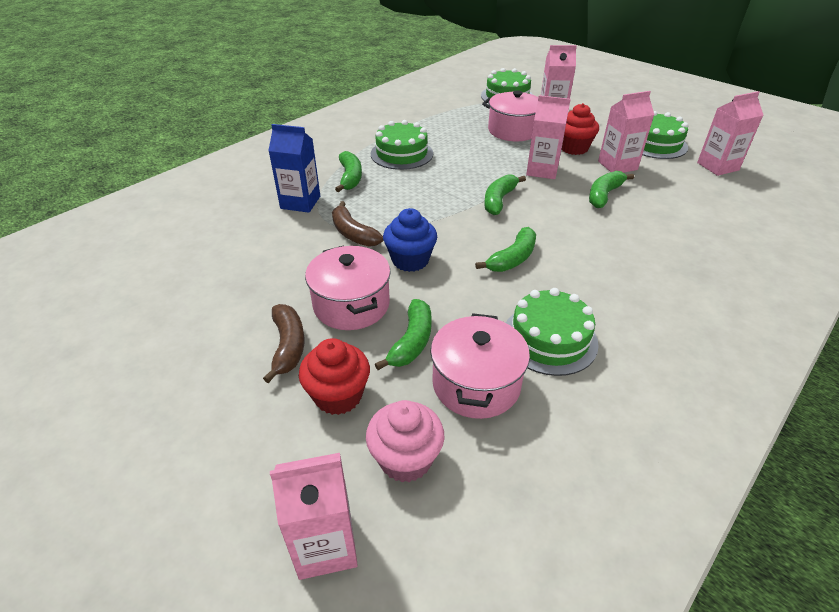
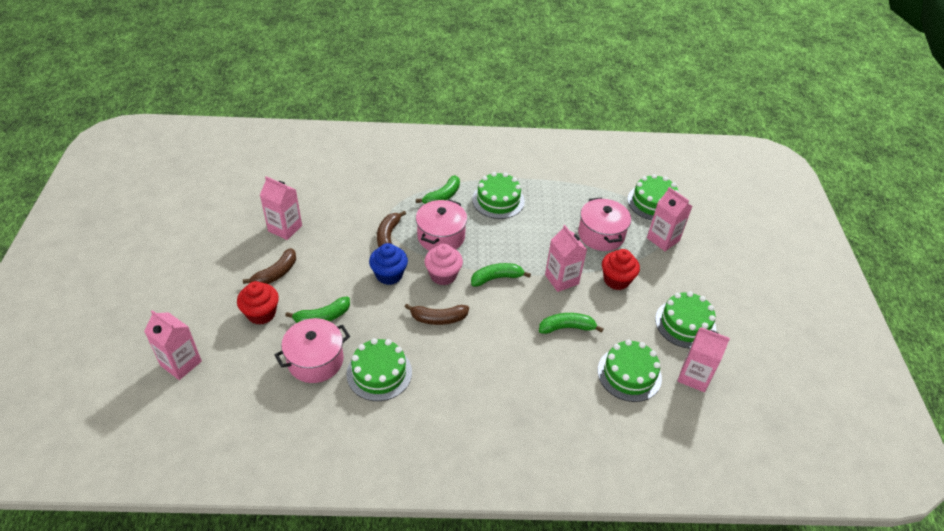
camera: 45 degrees right, 5 degrees up
blue carton [268,124,320,213] -> none
pink pot [305,245,391,330] -> pink pot moved to [416,199,467,251]
pink cupcake [366,400,444,482] -> pink cupcake moved to [425,244,463,285]
green banana [475,227,536,272] -> brown banana [405,304,469,325]
pink carton [598,91,654,173] -> pink carton moved to [260,176,302,240]
none -> green cake [598,339,662,402]

